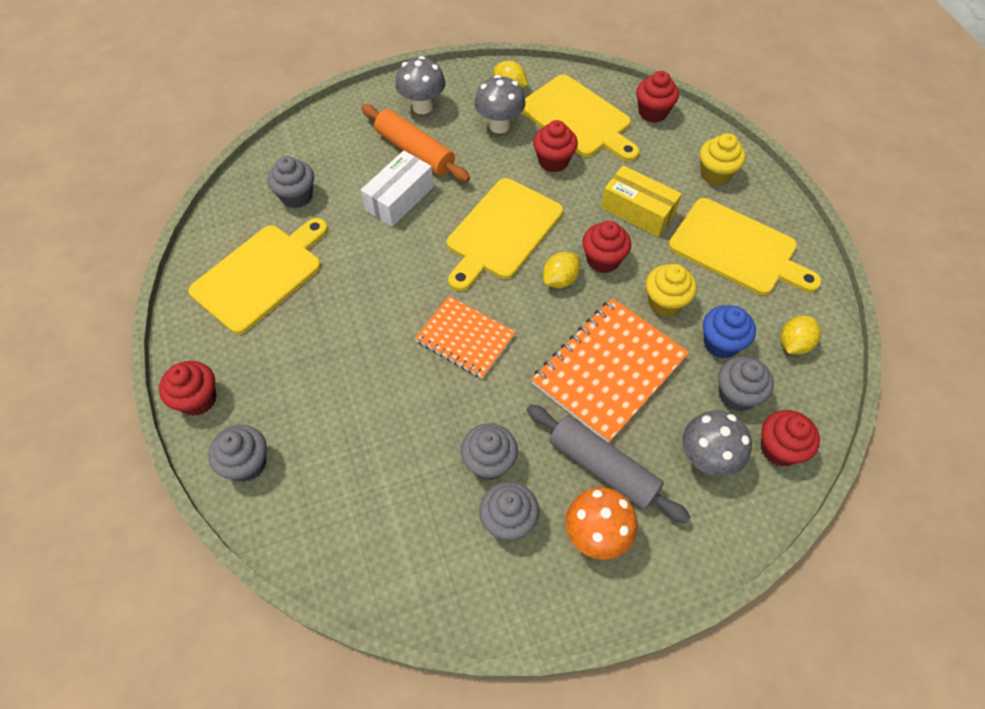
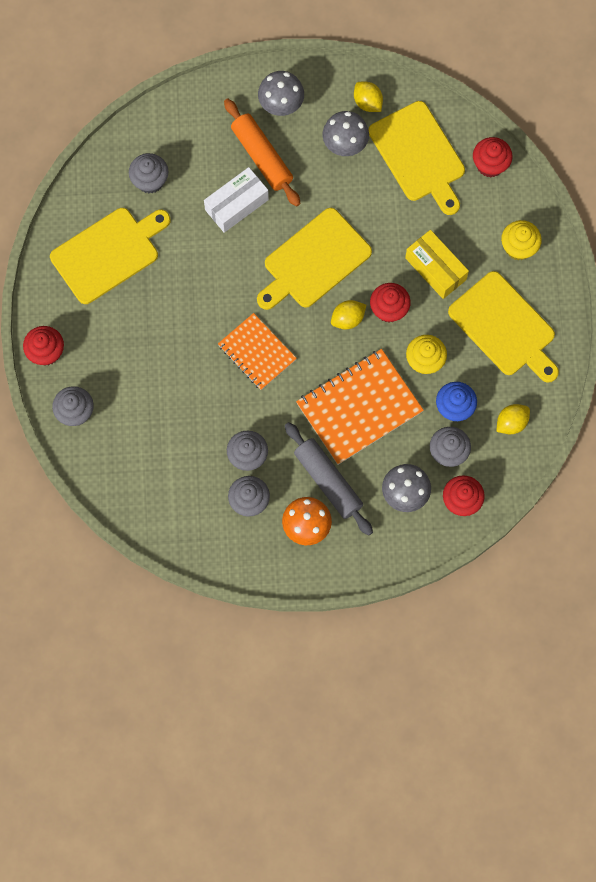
camera: 15 degrees right, 15 degrees up
red cupcake [533,120,578,172] -> none

